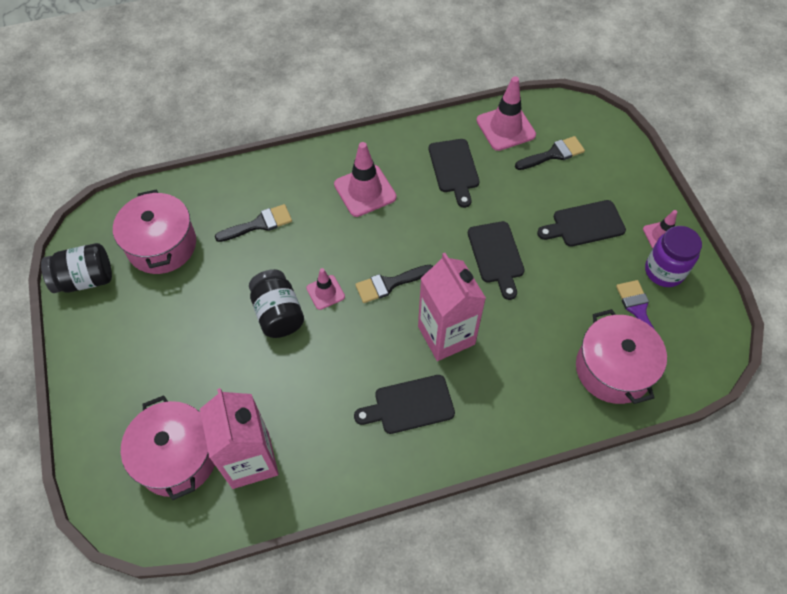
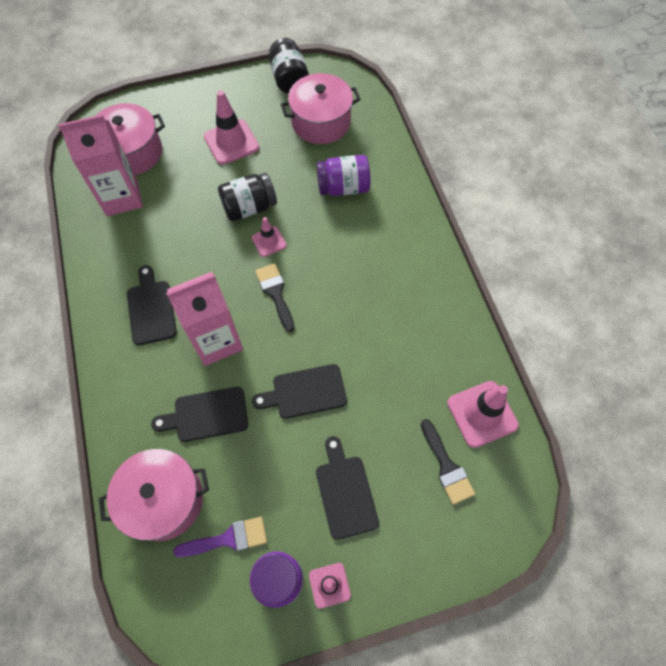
camera: 90 degrees right, 5 degrees up
black brush [215,204,292,242] -> purple jar [317,155,371,196]
pink traffic cone [334,142,396,217] -> pink traffic cone moved to [204,90,259,165]
black cutting board [429,139,479,208] -> black cutting board moved to [151,387,248,442]

